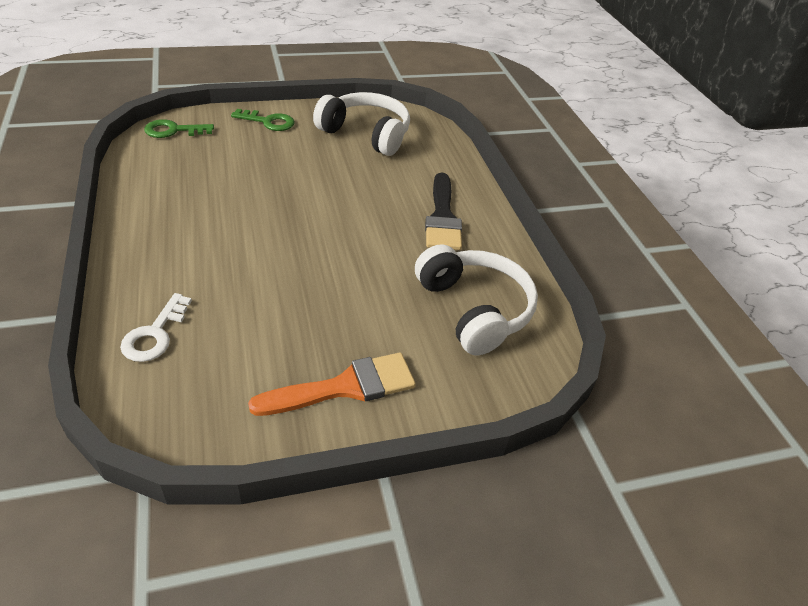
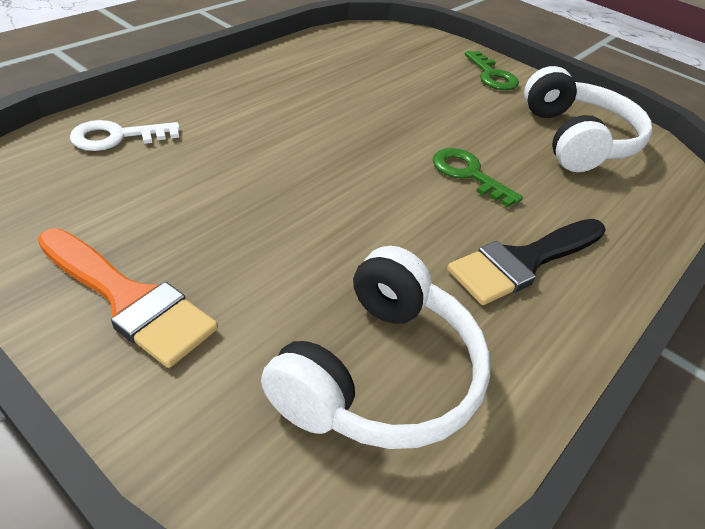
camera: 55 degrees right, 0 degrees up
green key [144,119,214,138] -> green key moved to [433,148,523,208]

